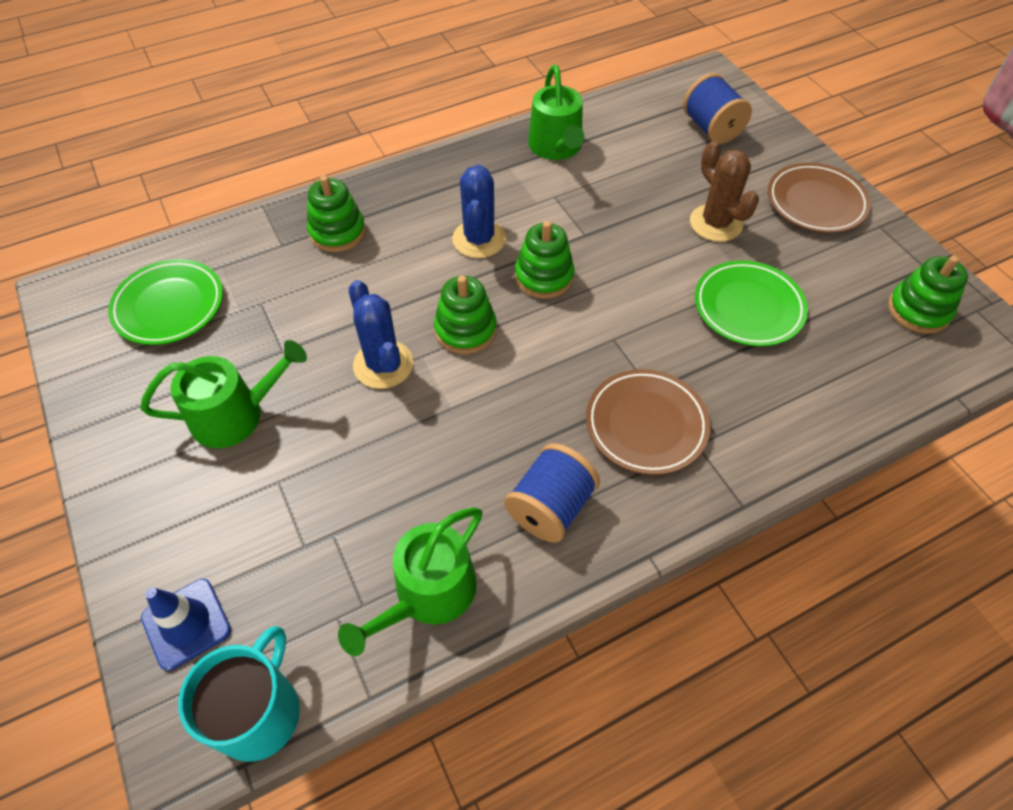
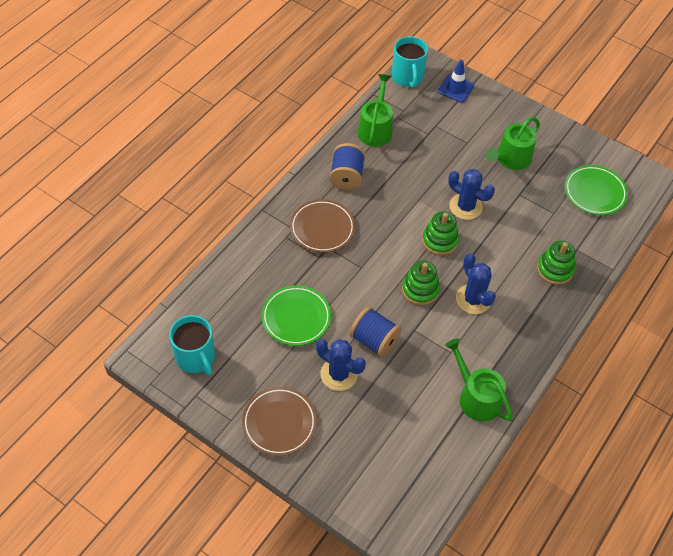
camera: 150 degrees right, 0 degrees up
blue spool [683,73,752,144] -> blue spool moved to [350,307,401,357]
brown cactus [690,141,759,242] -> blue cactus [316,339,366,391]
green stacking toy [888,256,968,334] -> turquoise mug [169,315,215,376]

